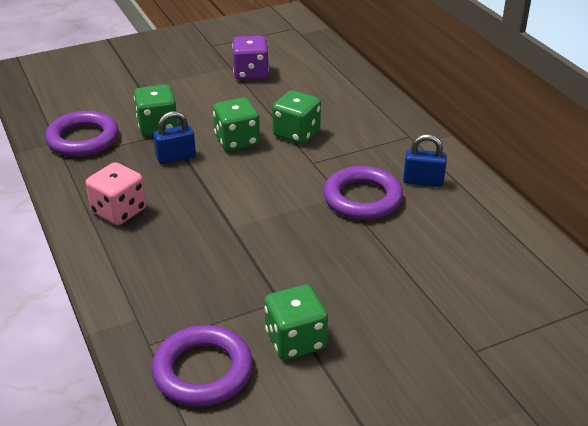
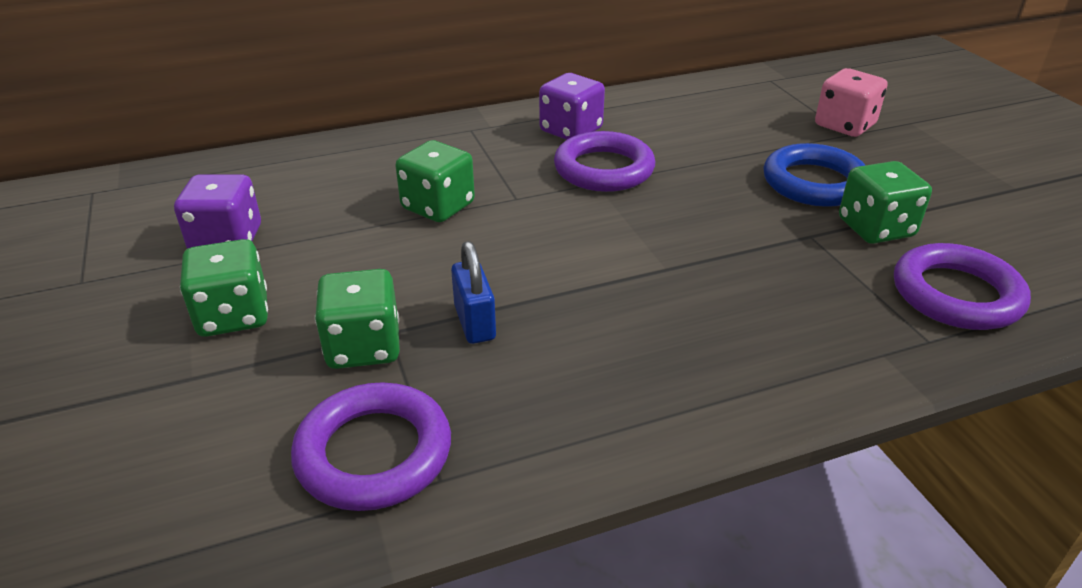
camera: 85 degrees left, 0 degrees up
pink dice [86,162,146,225] -> pink dice moved to [815,68,887,137]
green dice [213,98,260,151] -> green dice moved to [180,239,268,337]
blue padlock [403,134,447,187] -> purple dice [539,73,605,140]
none -> blue ring [763,143,865,207]

